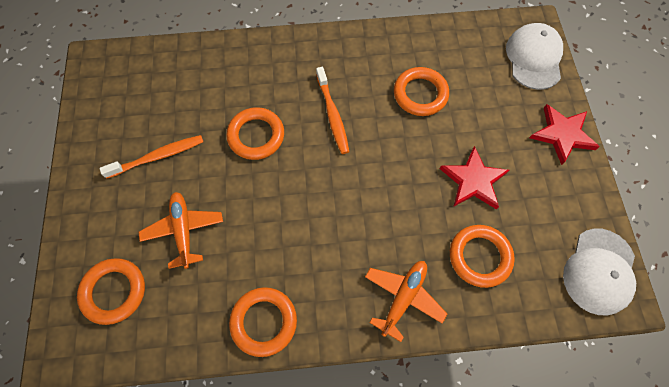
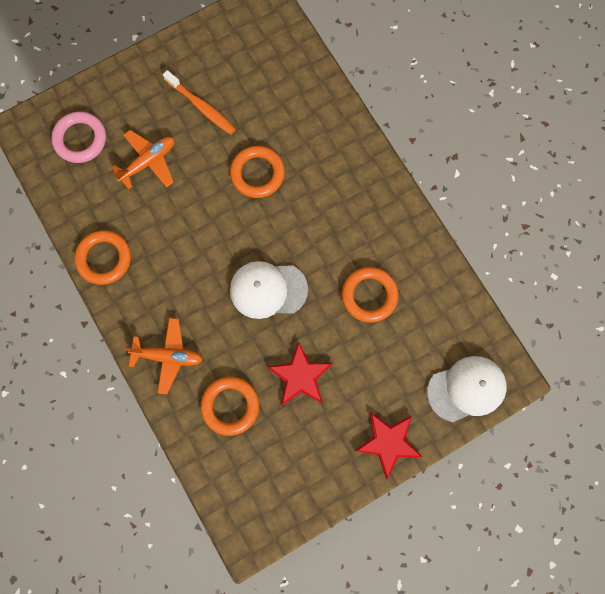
camera: 65 degrees right, 10 degrees up
orange ring [77,258,145,325] -> pink ring [51,112,106,163]
orange toothbrush [316,67,349,154] -> none
white cap [563,229,636,315] -> white cap moved to [230,261,308,319]

